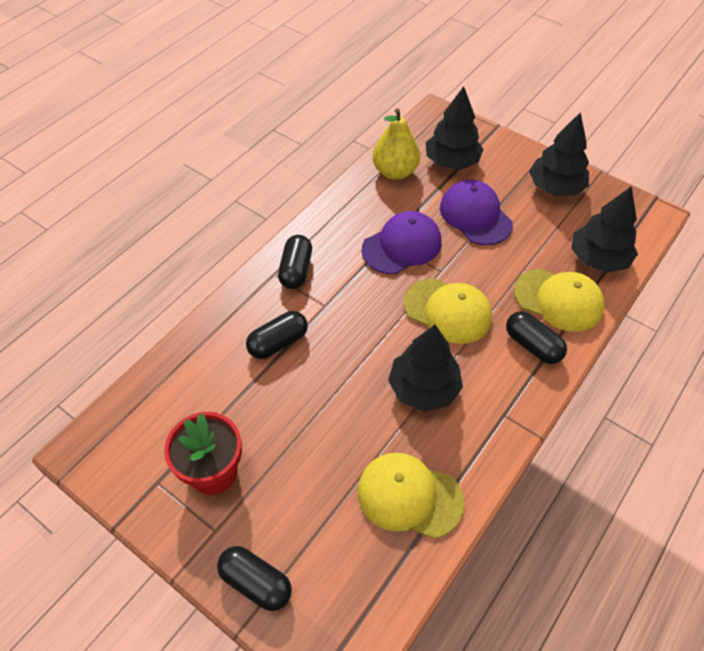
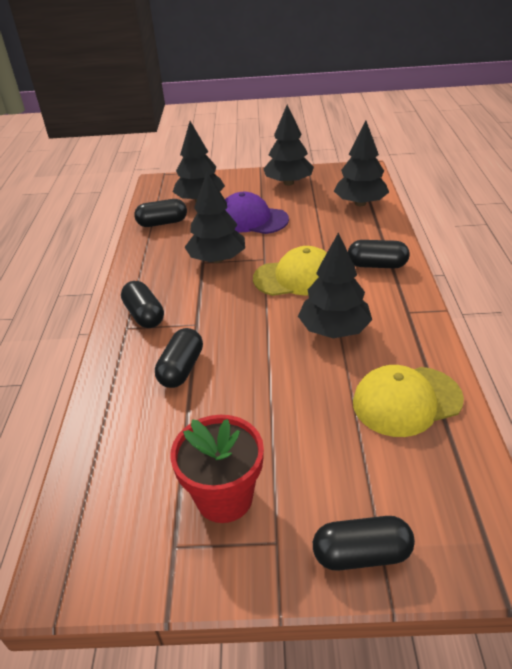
camera: 35 degrees left, 15 degrees down
purple cap [362,211,441,274] -> black tree [185,172,245,263]
yellow pear [373,108,420,180] -> black capsule [134,199,187,227]
yellow cap [514,269,605,332] -> none

